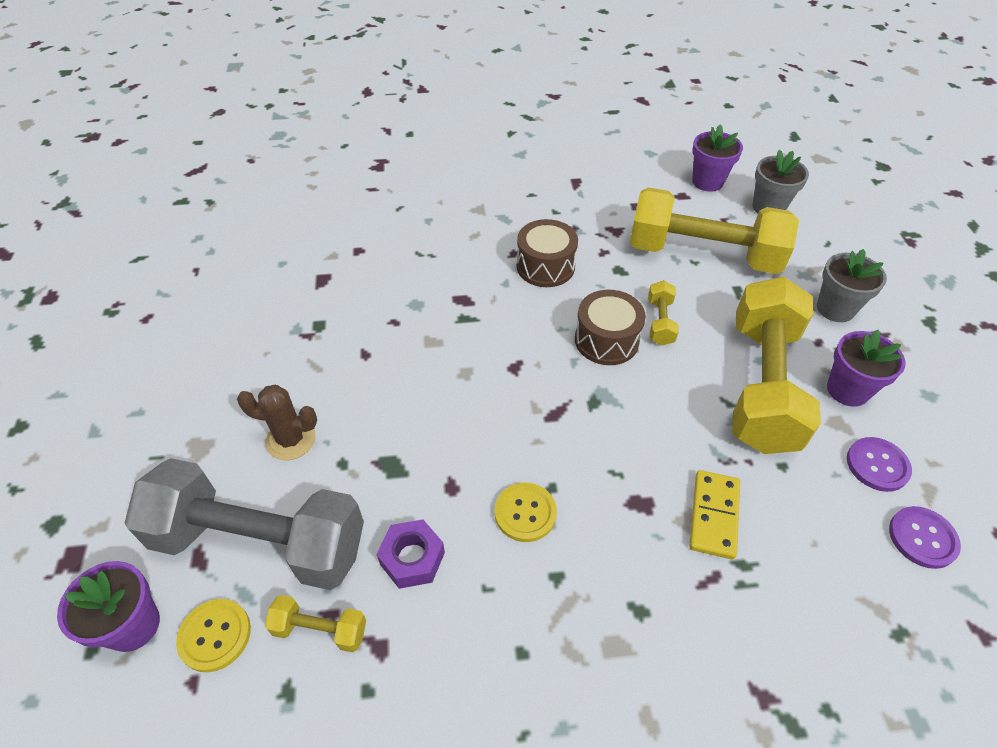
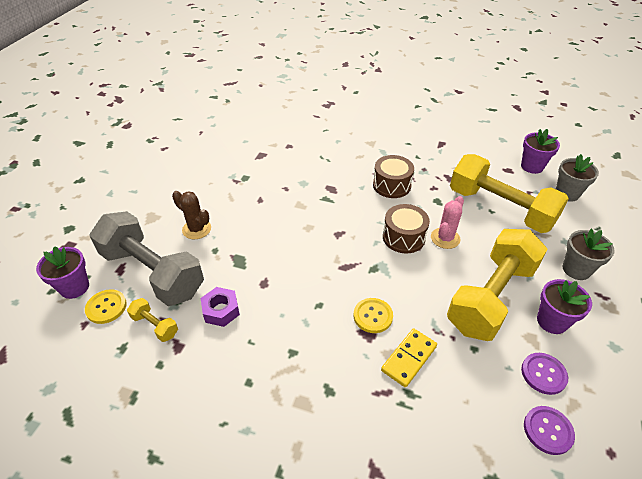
camera: 25 degrees right, 5 degrees down
yellow button [495,483,557,542] -> yellow button moved to [354,298,393,333]
yellow dumbbell [648,280,679,345] -> pink cactus [431,196,464,249]

